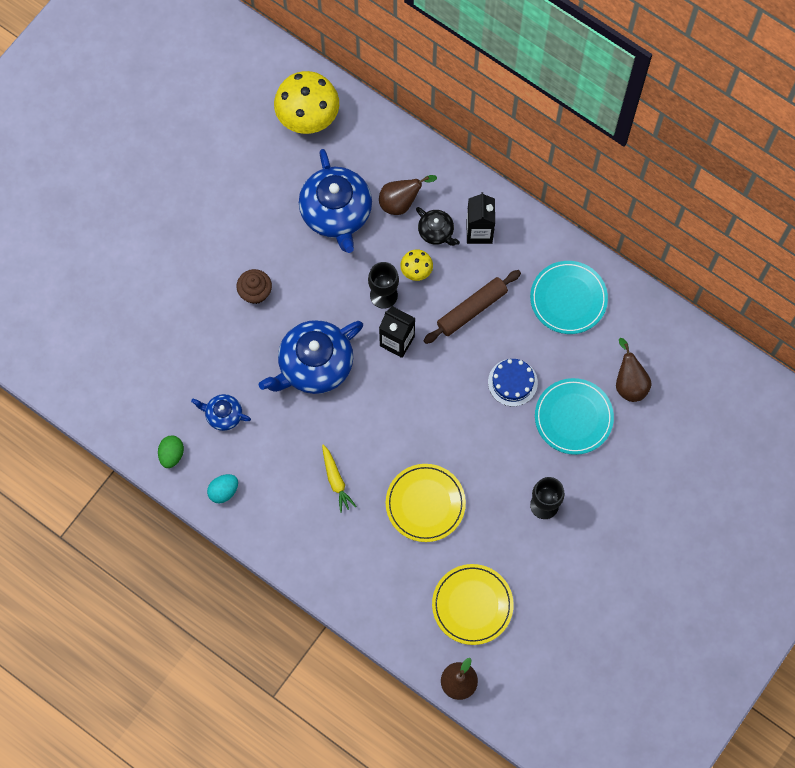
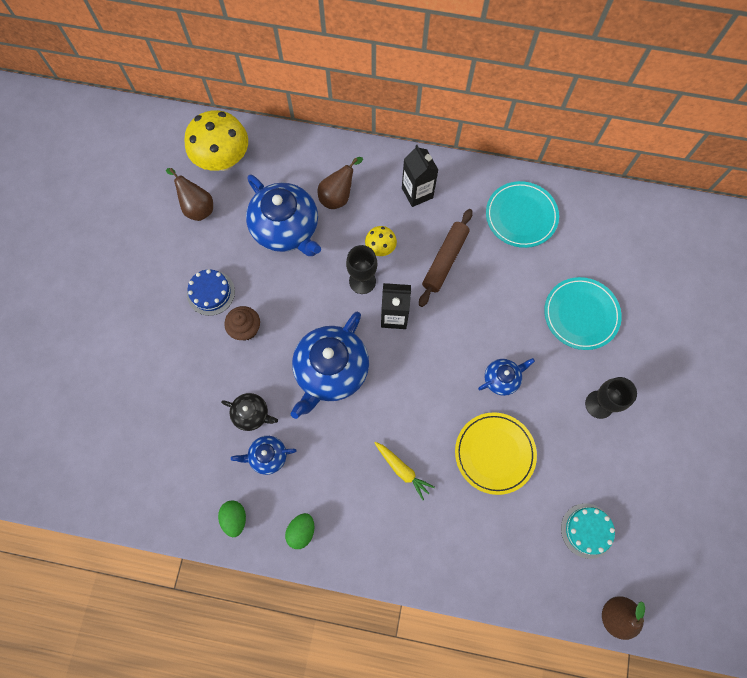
camera: 25 degrees left, 0 degrees up
turquoise egg [207,474,238,504] -> green egg [285,513,314,549]
black teapot [416,207,460,246] -> black teapot moved to [221,393,278,431]
yellow plate [432,564,514,645] -> turquoise cake [561,504,615,559]
blue cake [488,359,538,406] -> blue cake moved to [187,269,235,316]
brown pear [616,338,652,402] -> brown pear moved to [166,168,213,221]
none -> blue teapot [478,358,535,396]

